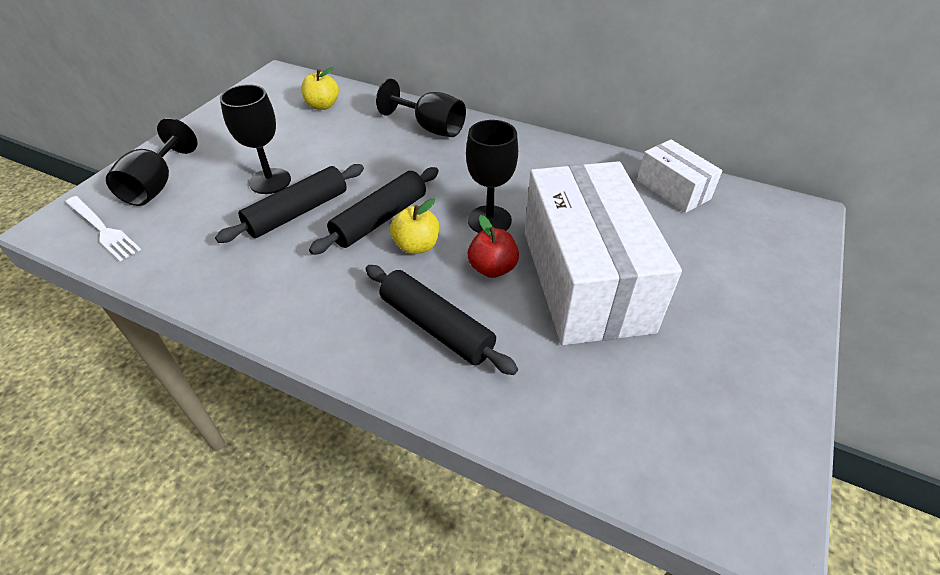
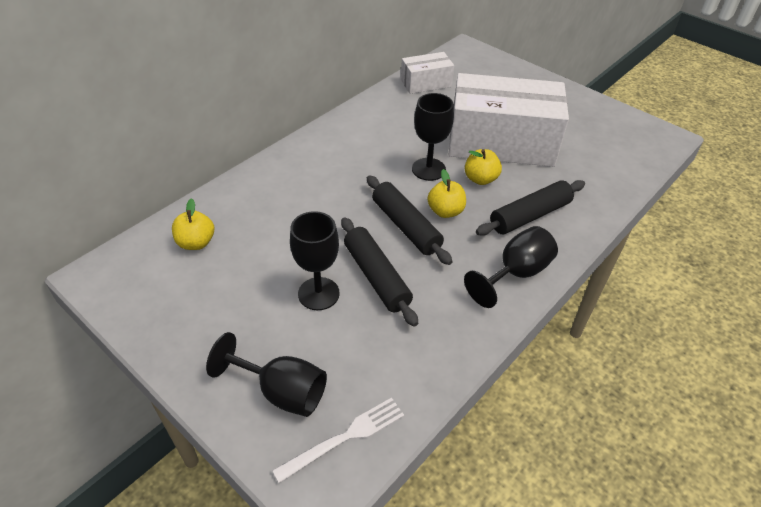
camera: 75 degrees left, 0 degrees up
black goblet [376,79,466,137] -> black goblet moved to [464,226,558,308]
red apple [467,215,519,278] -> yellow apple [465,149,502,185]

